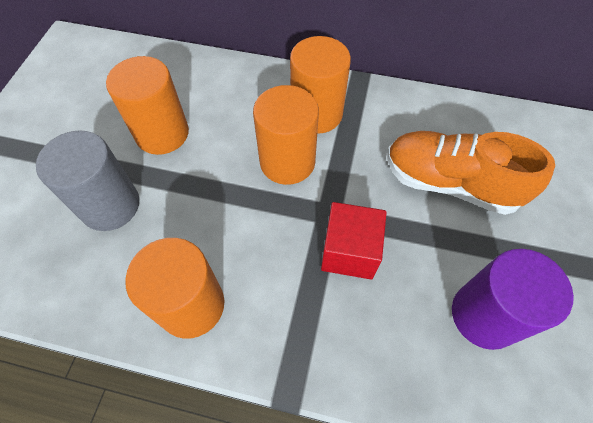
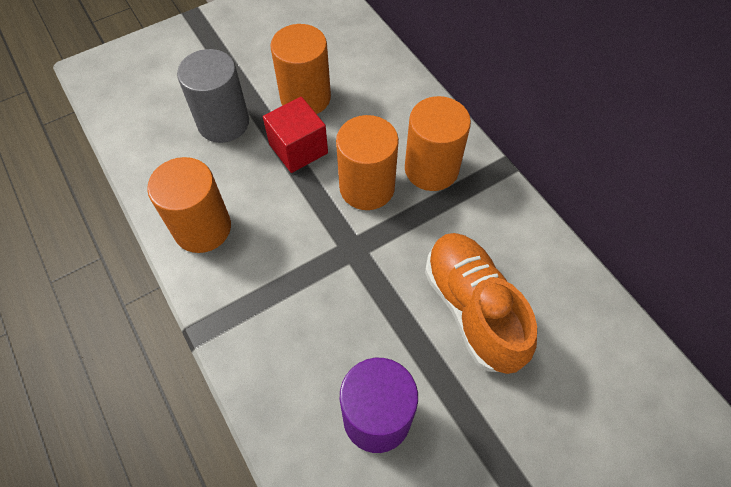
camera: 45 degrees right, 0 degrees up
red cube [321,202,387,279] -> red cube moved to [263,97,328,173]

